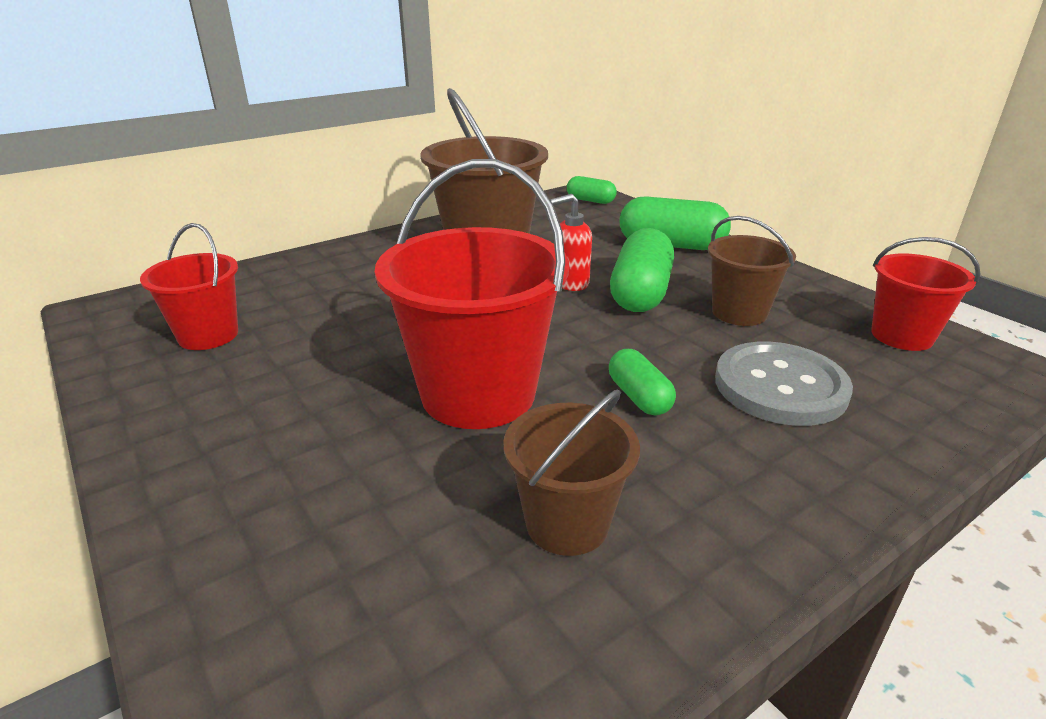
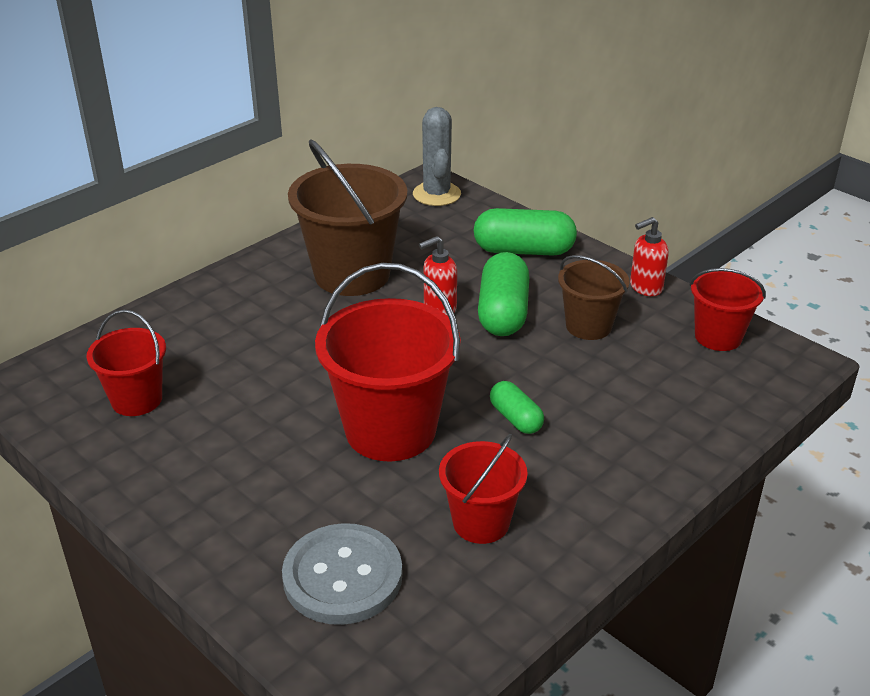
camera: 10 degrees left, 5 degrees up
brown bucket [503,390,640,556] -> red bucket [439,434,528,544]
green capsule [567,176,617,204] -> grey cactus [413,107,461,206]
grey button [715,342,853,426] -> grey button moved to [282,523,402,625]
none -> red soap dispenser [630,217,669,296]

